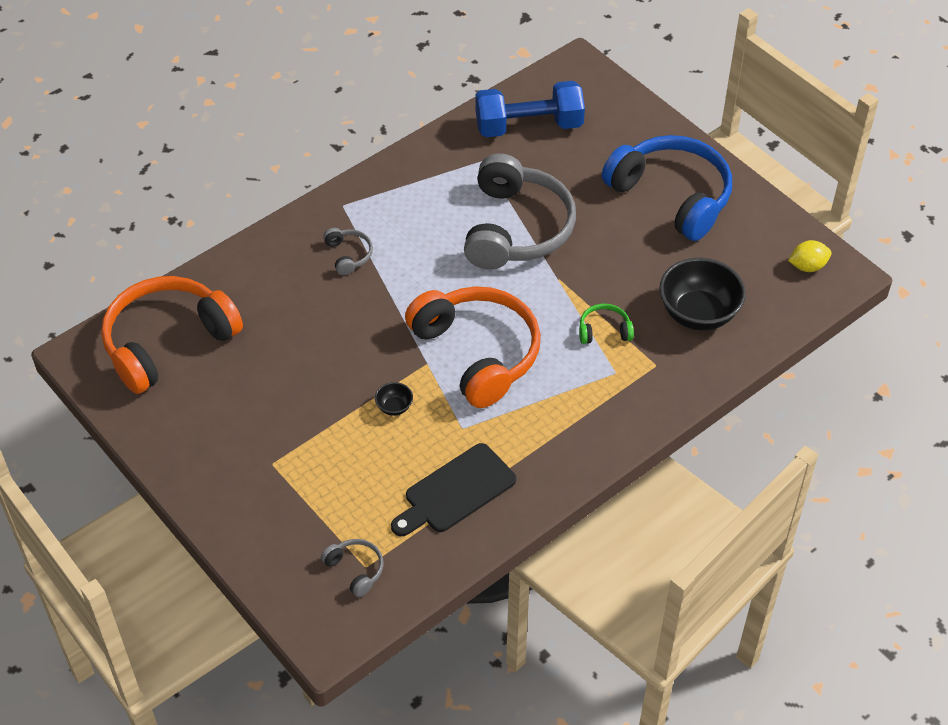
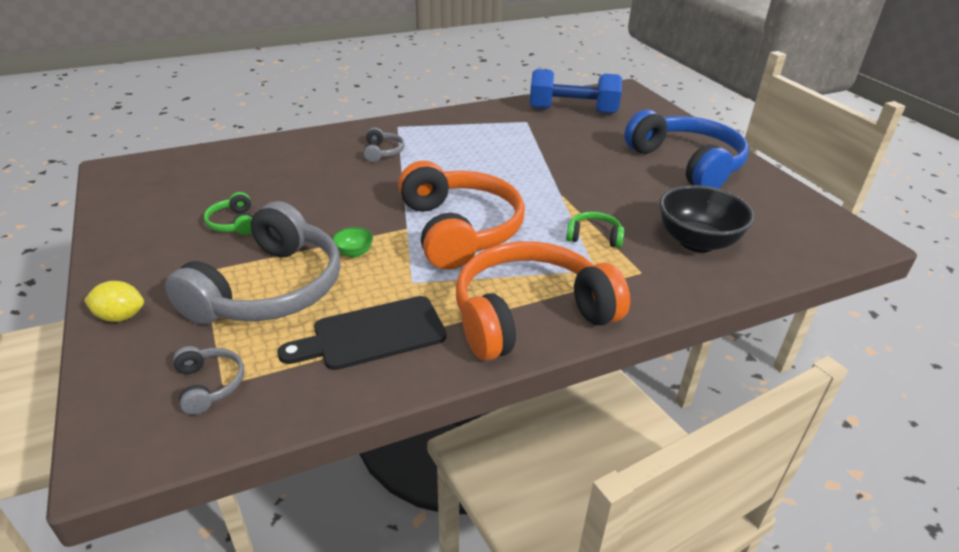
camera: 15 degrees right, 15 degrees down
orange headphones [101,276,243,394] -> orange headphones moved to [456,241,630,361]
black bowl [375,382,413,416] -> green bowl [332,227,373,258]
grey headphones [464,154,576,269] -> grey headphones moved to [165,201,341,325]
yellow lemon [788,240,832,272] -> yellow lemon moved to [84,281,144,322]
none -> green headphones [204,192,253,235]

